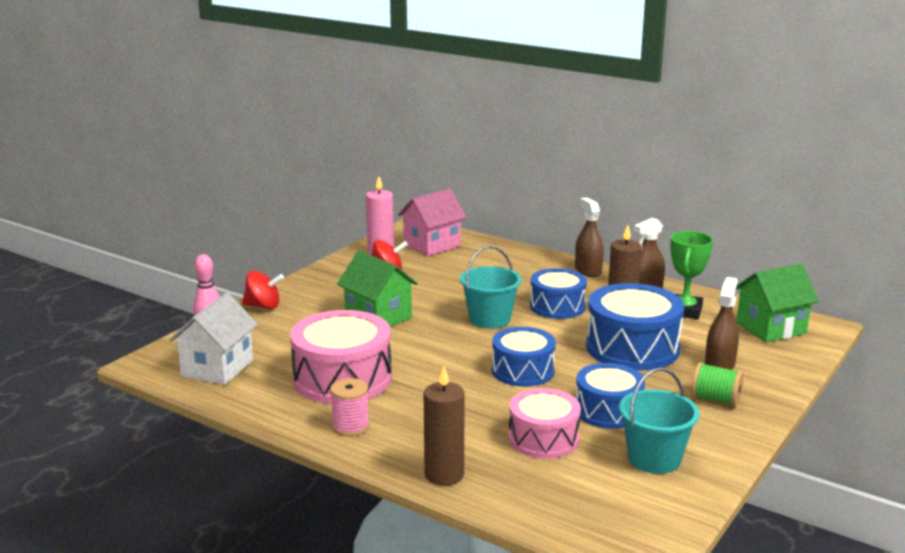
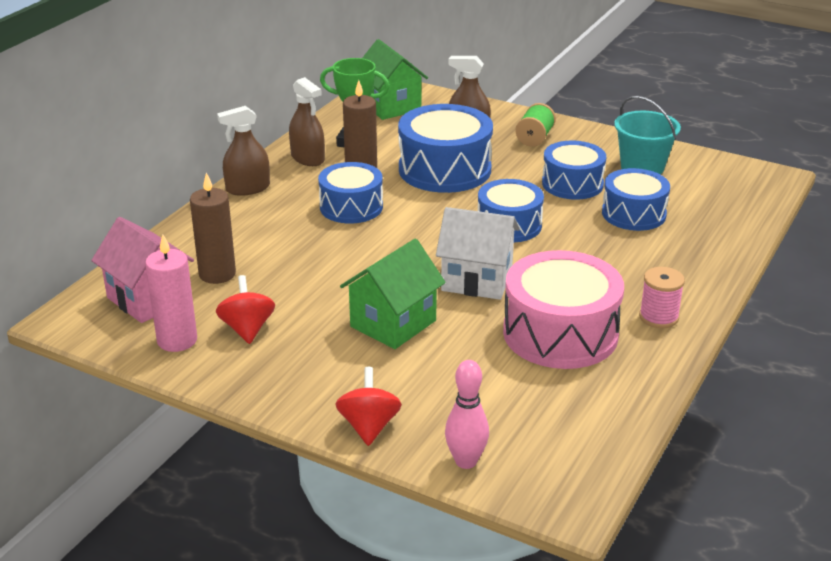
camera: 95 degrees left, 10 degrees up
white house [169,293,258,385] -> white house moved to [436,207,520,300]
brown candle [424,366,465,486] -> brown candle moved to [190,173,236,284]
turquoise bucket [460,246,522,328] -> none
pink drum [509,388,581,459] -> blue drum [602,168,670,231]

